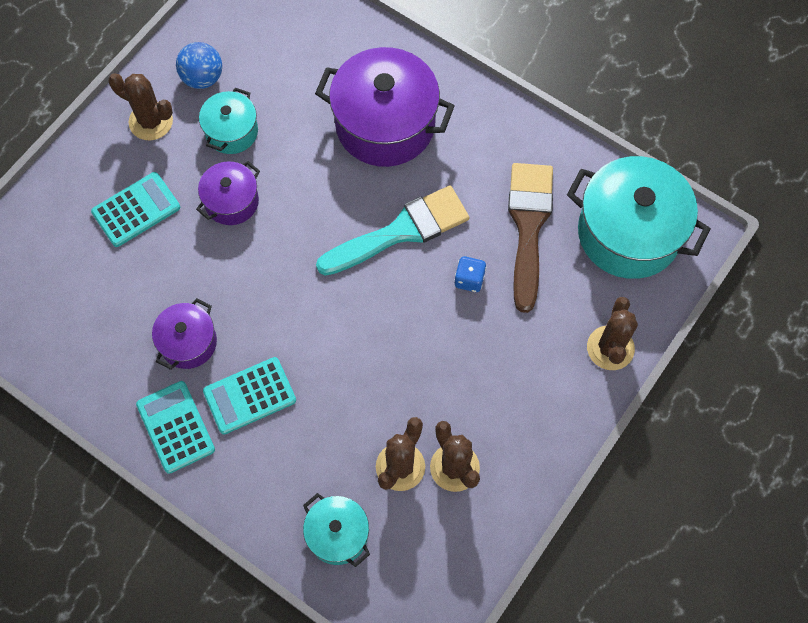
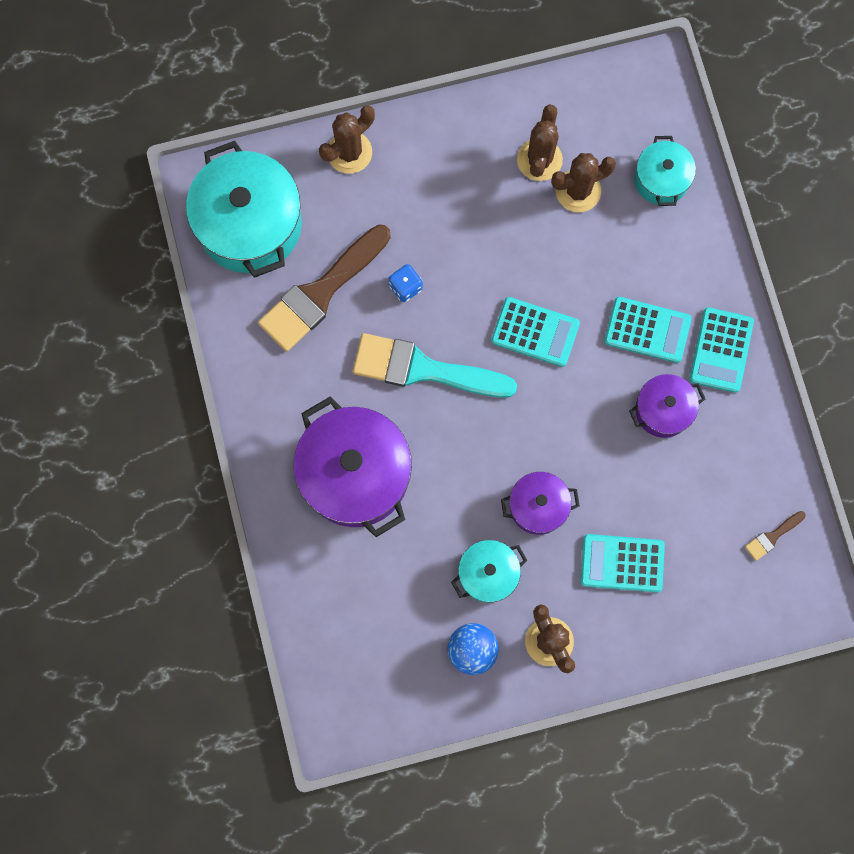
camera: 140 degrees left, 10 degrees up
none -> turquoise calculator [491,297,580,367]
none -> brown brush [745,511,806,561]

